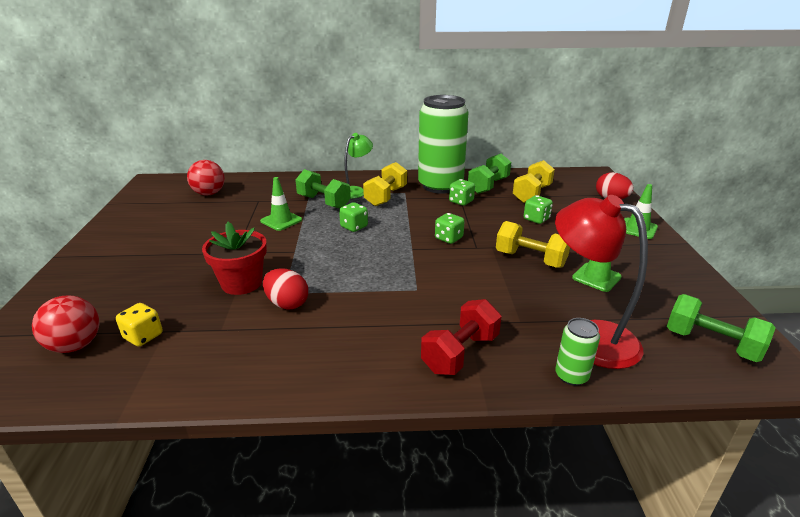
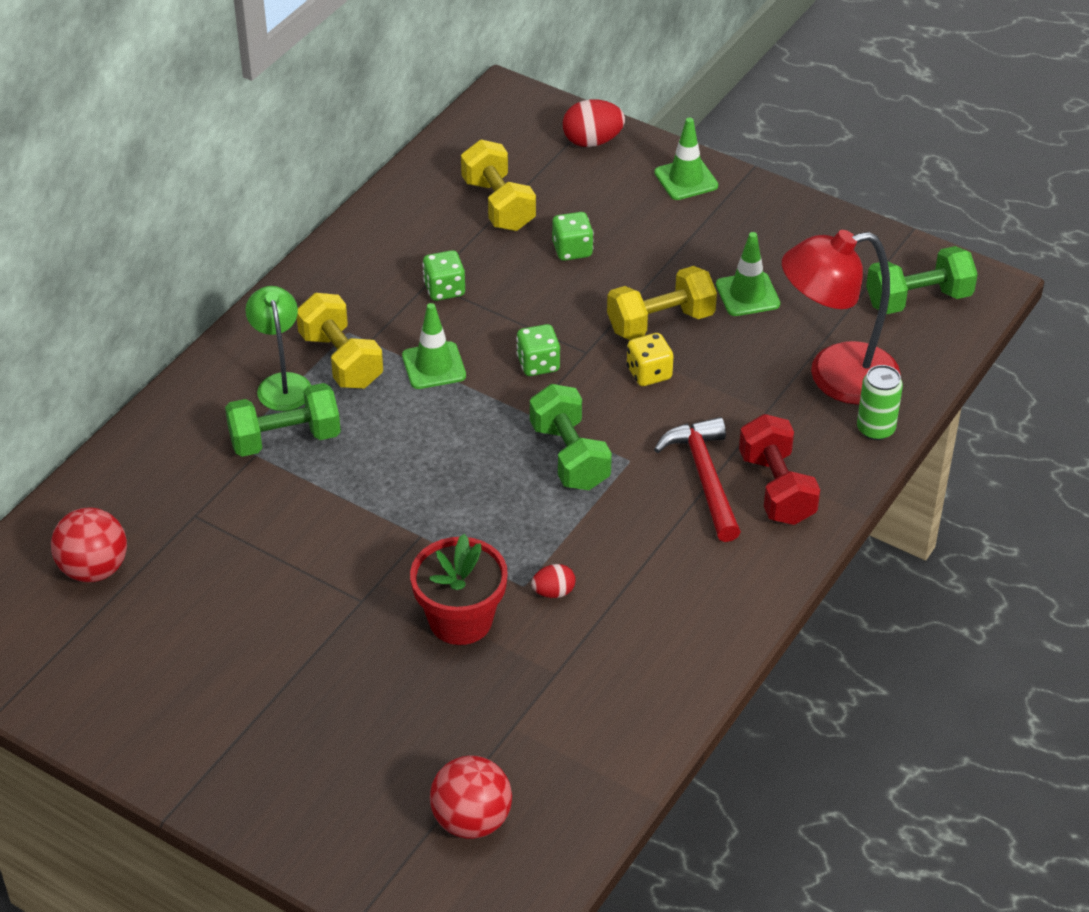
camera: 55 degrees left, 15 degrees up
yellow dice [116,303,163,347] -> yellow dice moved to [627,333,673,386]
green traffic cone [260,177,302,231] -> green traffic cone moved to [402,303,466,389]
red egg [263,268,308,309] -> red egg [531,564,576,598], size x0.59
green dice [339,202,368,232] -> none
green can [418,95,468,194] -> none
green dumbbell [468,153,511,194] -> green dumbbell moved to [530,384,612,490]
none -> red hammer [654,417,741,542]

